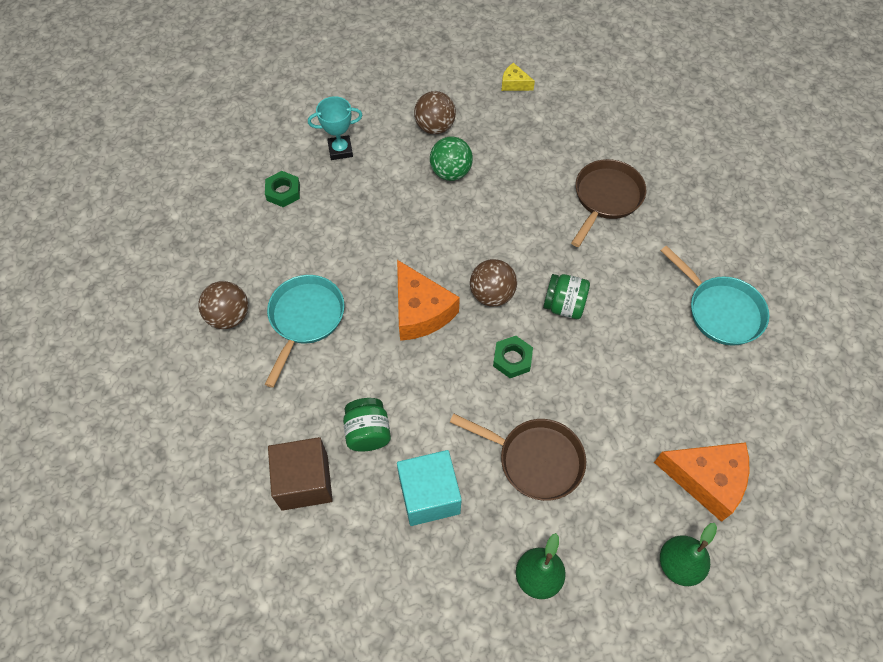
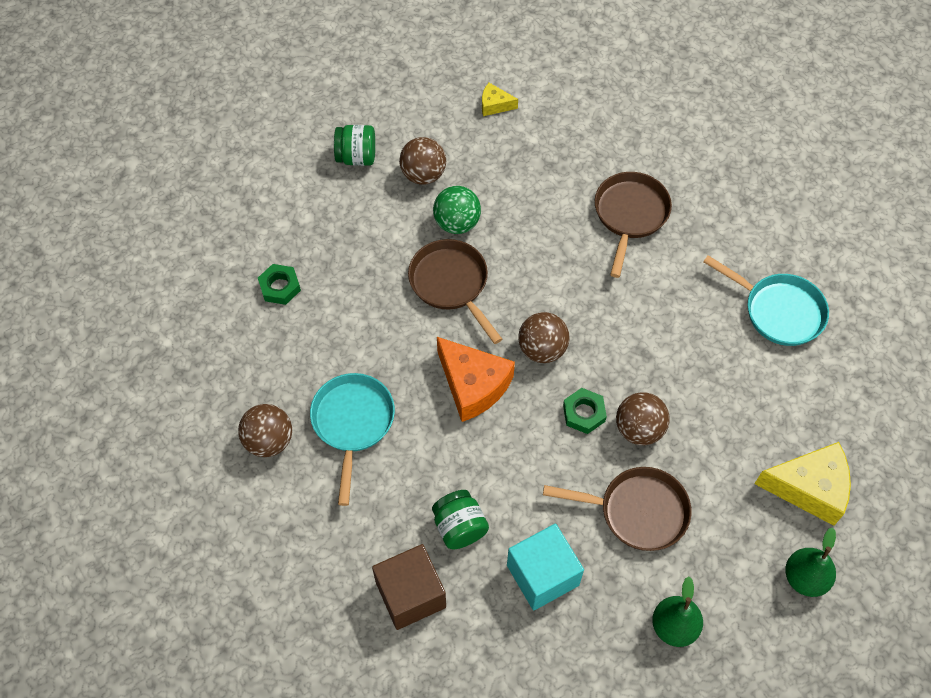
camera: 15 degrees left, 0 degrees up
turquoise trophy [308,96,363,160] -> none
green jar [543,274,590,319] -> green jar moved to [334,125,375,166]
orange cheese [654,442,749,522] -> yellow cheese [755,442,851,526]
none -> brown pan [408,239,502,344]
none -> brown ball [616,392,670,445]

